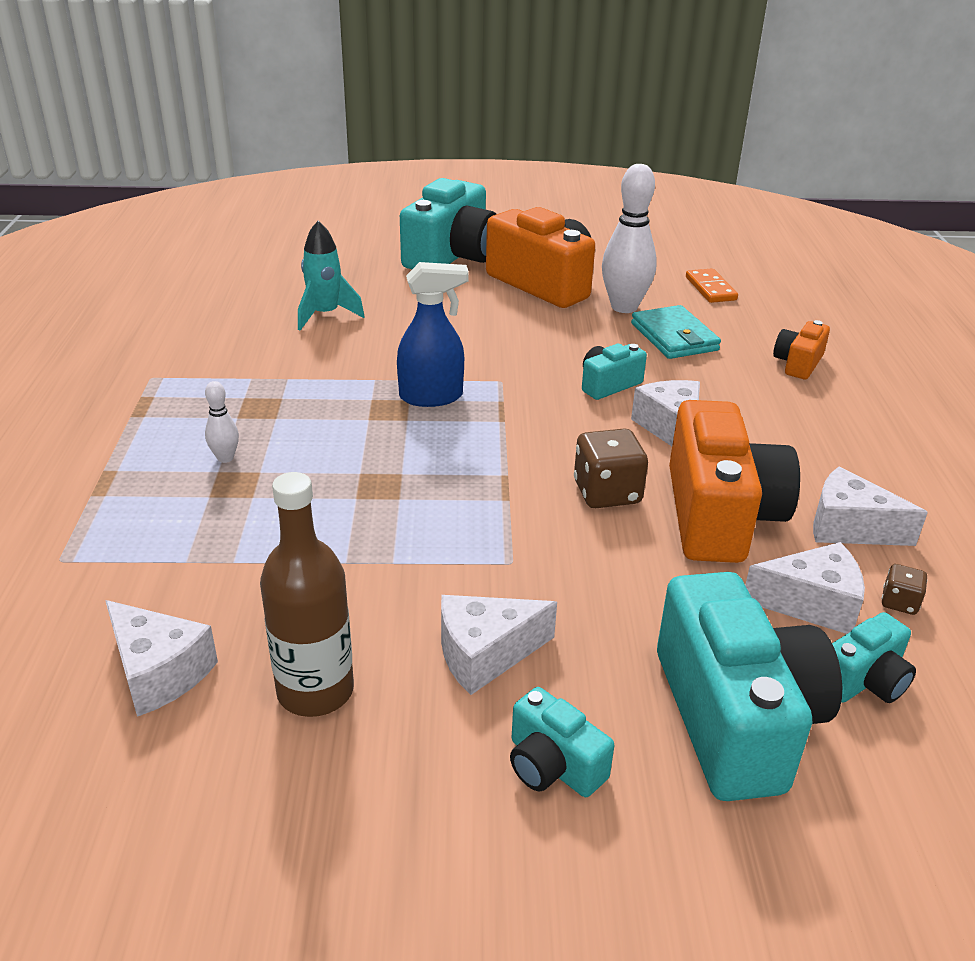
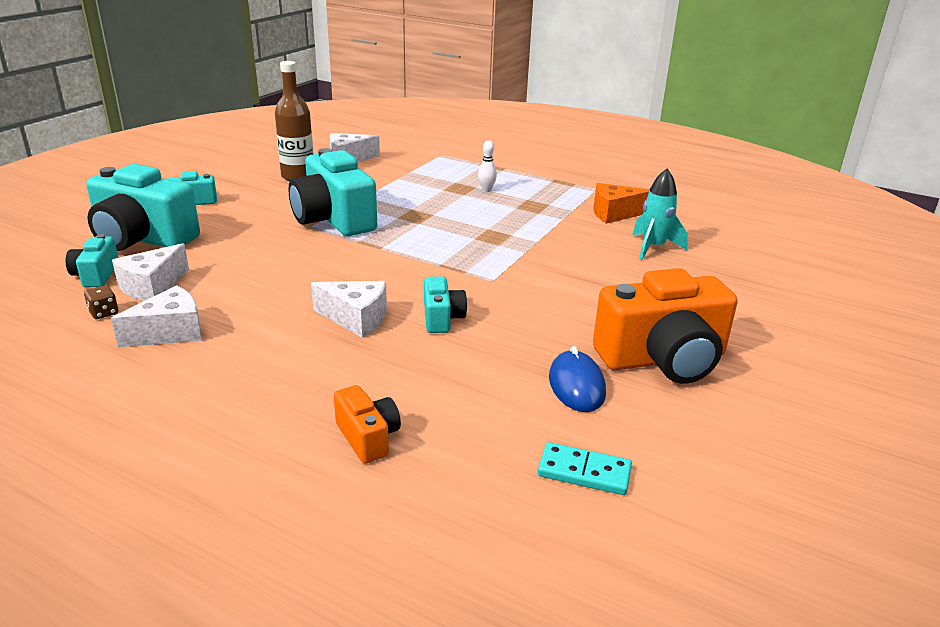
camera: 120 degrees right, 5 degrees down
blue spray bottle [397,262,469,407] -> none
turquoise camera [400,178,496,269] -> turquoise camera moved to [289,148,377,236]
white cheese [441,595,557,695] -> none
brown dice [574,428,648,508] -> none
white bowling pin [602,164,657,313] -> blue mouse [549,346,606,412]
turquoise wallet [631,305,721,359] -> none
orange camera [669,400,800,563] -> none
orange domino [686,268,738,303] -> turquoise domino [538,442,632,495]
none -> orange cheese [593,183,650,224]

